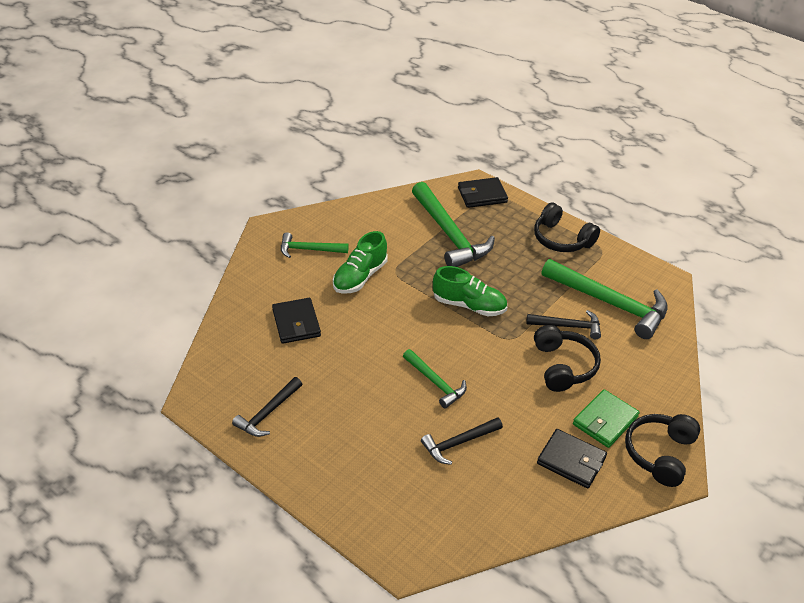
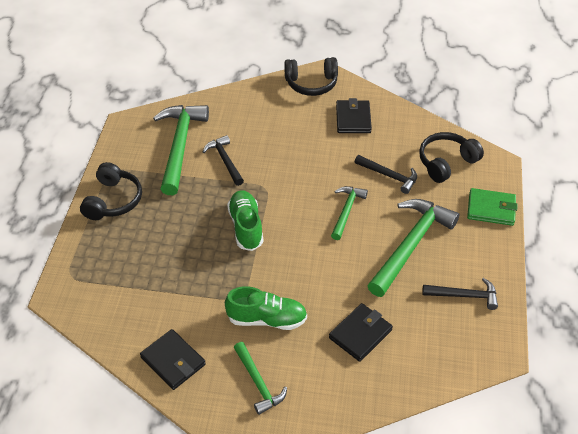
camera: 120 degrees left, 5 degrees up
green hammer [412,182,495,267] -> green hammer moved to [367,199,459,297]
black wallet [458,177,508,208] -> black wallet moved to [140,329,206,390]
black headphones [534,325,601,392] -> black headphones moved to [419,132,484,183]
green wallet [573,389,640,448] -> green wallet moved to [467,188,518,226]

